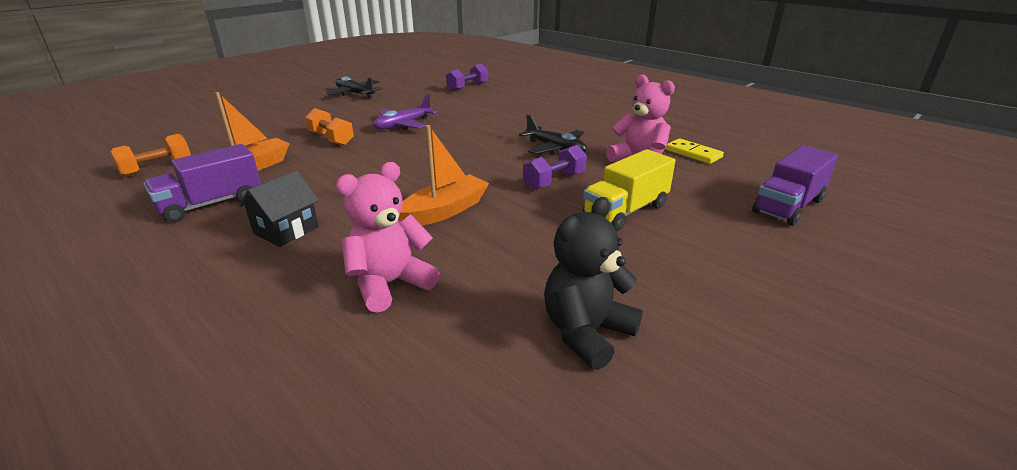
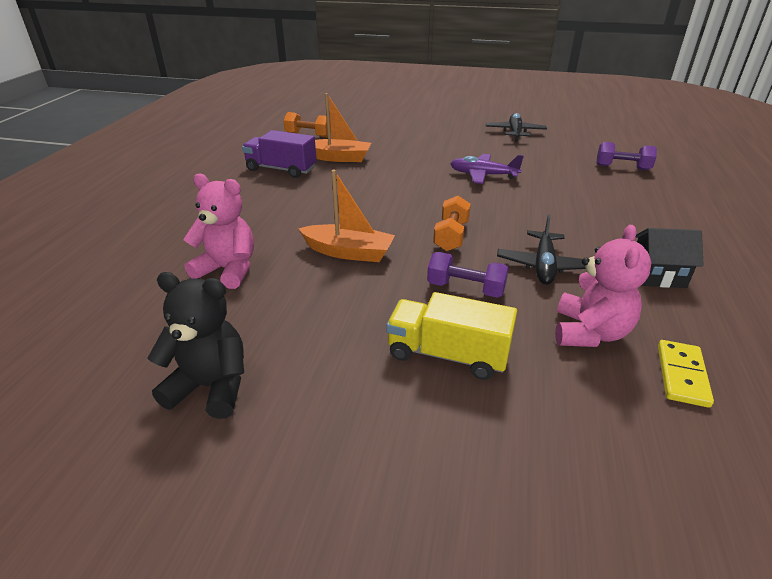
camera: 60 degrees right, 5 degrees up
black house [239,170,319,247] -> black house moved to [635,228,704,288]
orange dumbbell [305,108,354,146] -> orange dumbbell moved to [433,196,471,251]
purple truck [752,145,838,226] -> none

